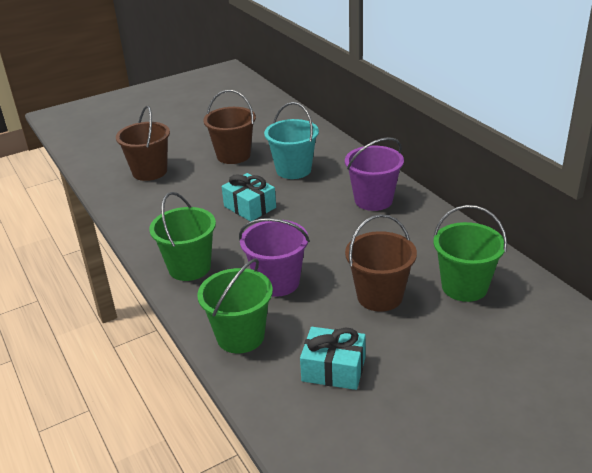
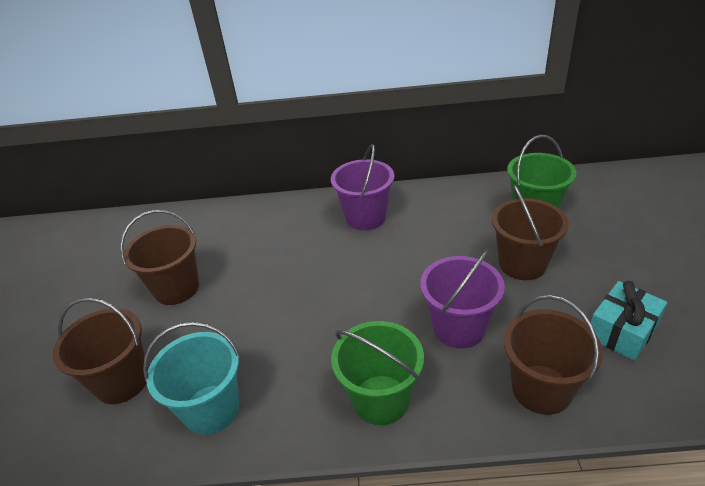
camera: 60 degrees left, 5 degrees up
green bucket [197,258,273,353] -> brown bucket [503,295,603,415]
turquoise gift [222,173,276,222] -> none
turquoise bucket [264,102,319,179] -> turquoise bucket moved to [143,322,241,435]

